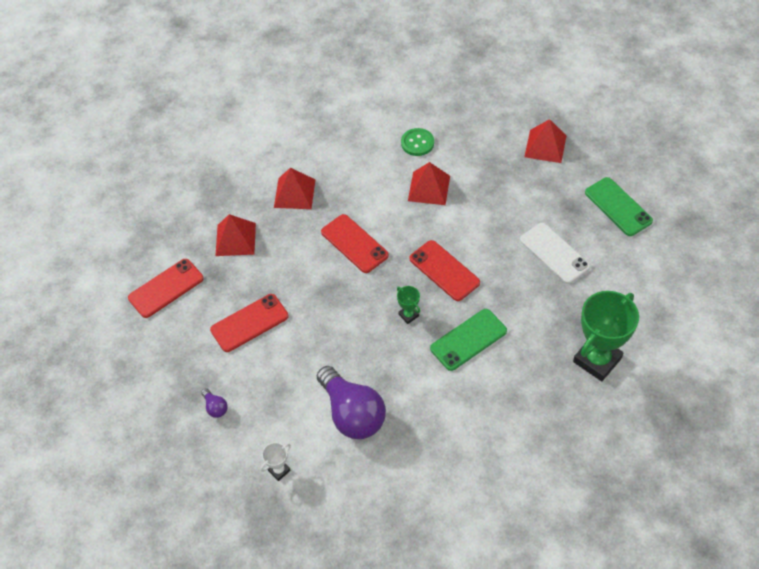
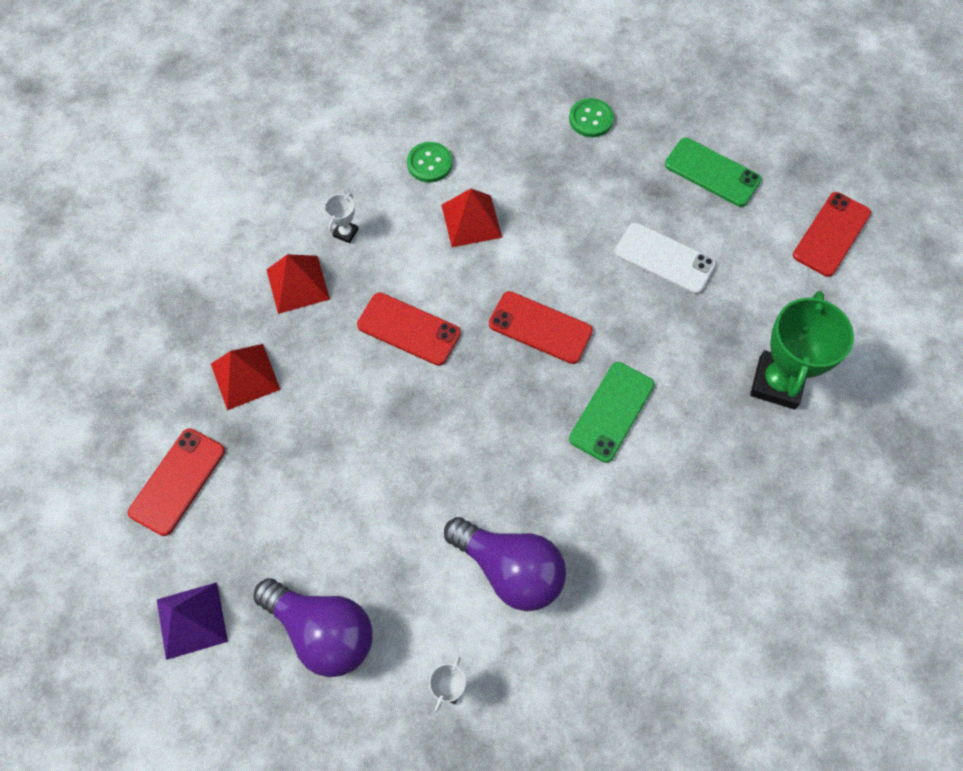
camera: 25 degrees left, 10 degrees up
purple light bulb [201,388,228,418] -> purple light bulb [253,578,372,677], size x2.45
red phone [210,294,289,352] -> red phone moved to [793,192,871,277]
green trophy [397,286,420,324] -> none
red pyramid [524,119,567,163] -> green button [569,98,614,137]
none -> purple pyramid [157,582,228,660]
none -> white trophy [325,193,358,243]

